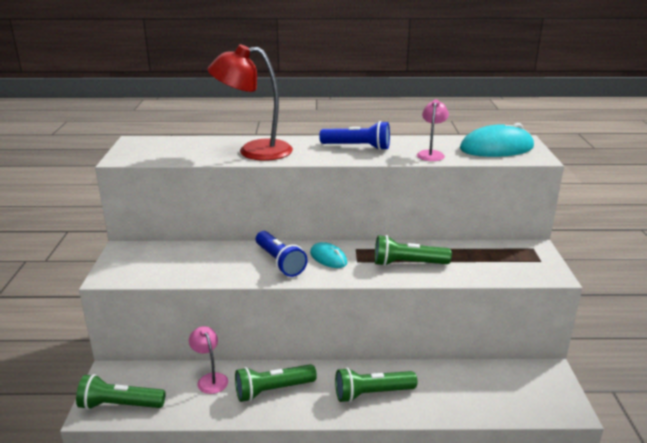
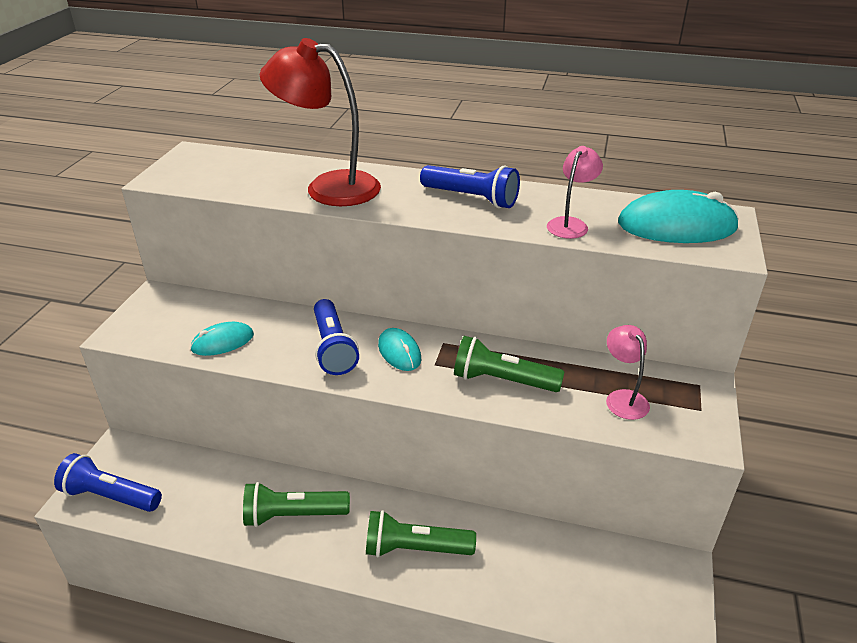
camera: 15 degrees right, 10 degrees up
green flashlight [76,374,166,410] -> blue flashlight [54,453,162,512]
pink lamp [189,326,228,394] -> pink lamp moved to [606,325,650,420]
none -> turquoise mouse [190,322,254,356]

